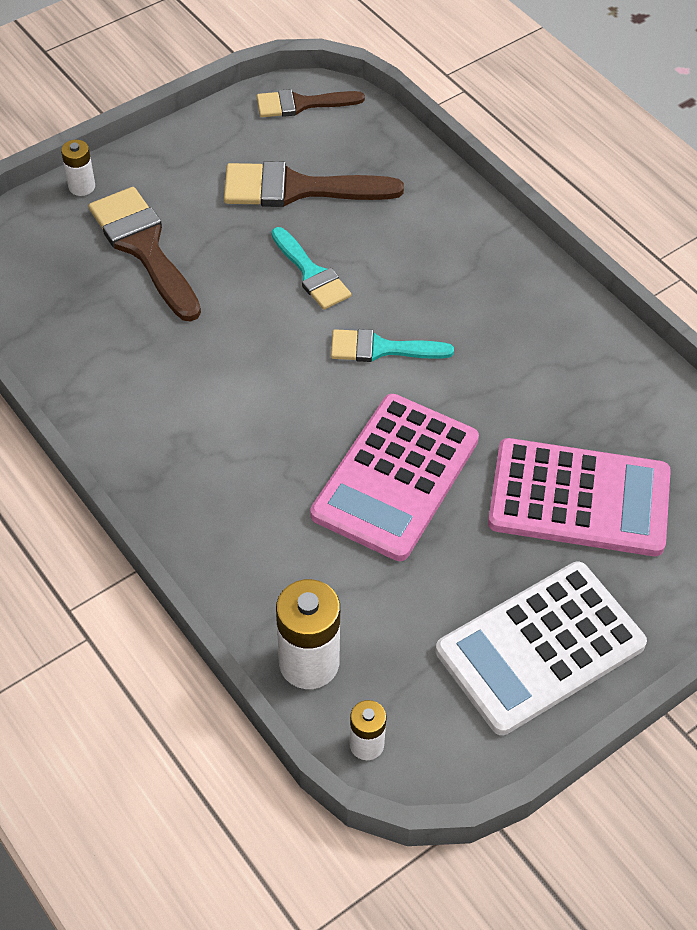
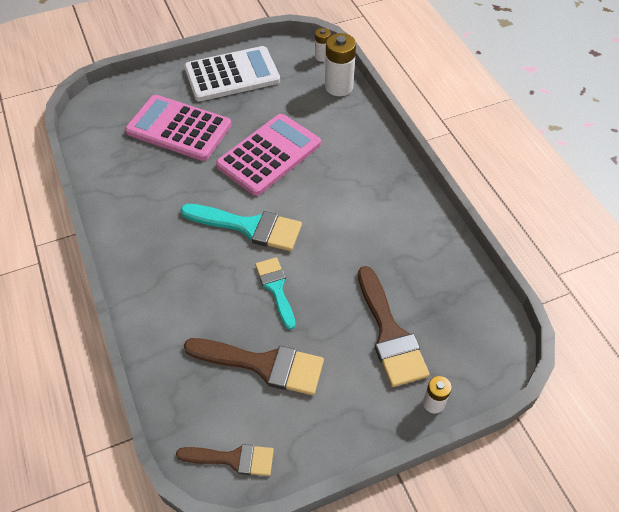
camera: 165 degrees left, 0 degrees up
turquoise brush [331,329,454,362] -> turquoise brush [180,204,302,251], size x1.58

